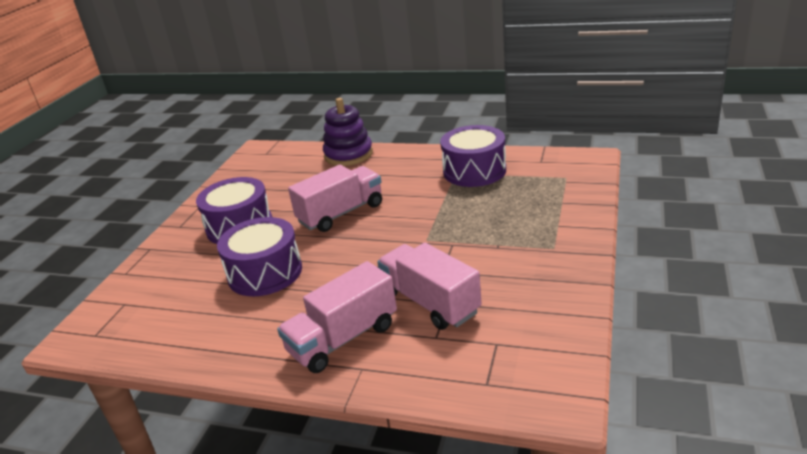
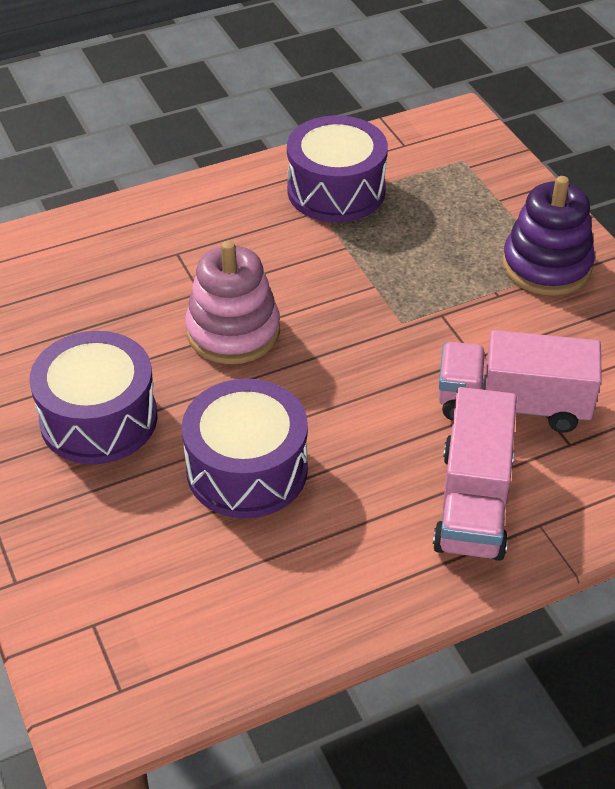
camera: 45 degrees left, 15 degrees up
pink truck [288,165,382,232] -> pink stacking toy [185,241,280,364]
purple stacking toy [323,98,373,166] -> purple stacking toy moved to [502,176,595,296]

